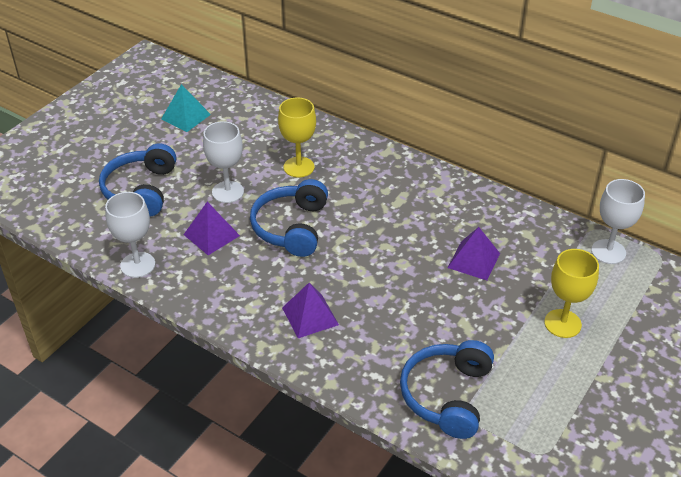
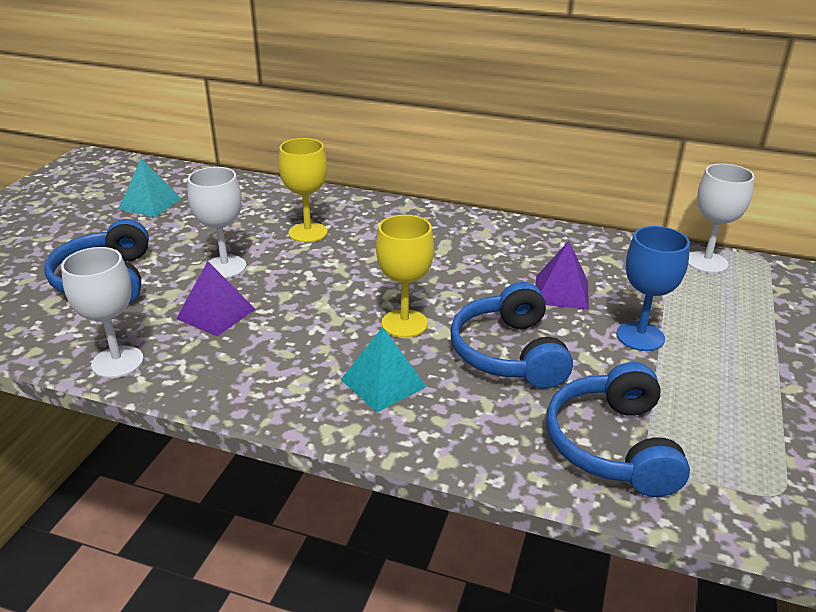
camera: 15 degrees left, 10 degrees down
blue headphones [250,179,328,257] -> blue headphones moved to [450,282,573,389]
purple pyramid [282,283,339,338] -> turquoise pyramid [341,327,427,412]
yellow goblet [544,249,599,338] -> yellow goblet moved to [376,215,434,338]
none -> blue goblet [616,226,690,351]

